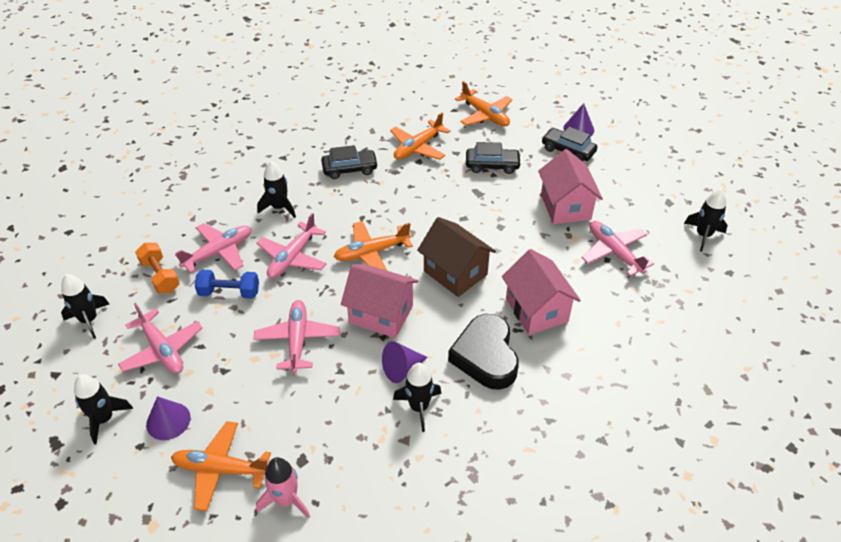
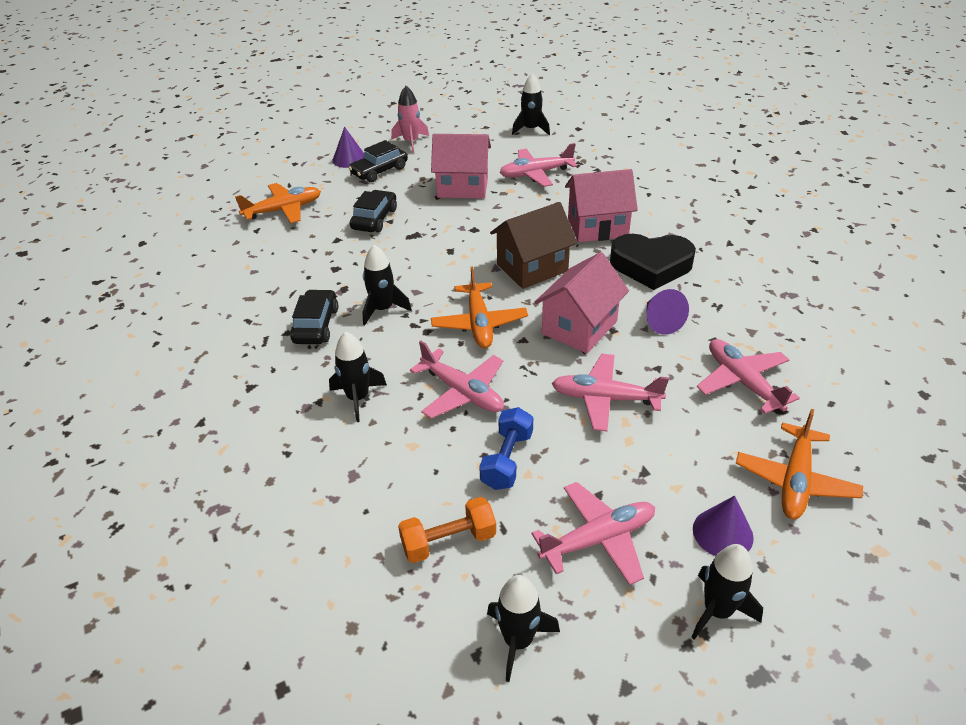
camera: 75 degrees left, 5 degrees down
pink plane [175,223,251,273] -> pink plane moved to [697,339,800,414]
pink rocket [256,457,310,519] -> pink rocket moved to [391,86,429,153]
orange plane [390,112,451,160] -> none
black rocket [393,363,442,432] -> black rocket moved to [363,245,412,325]

